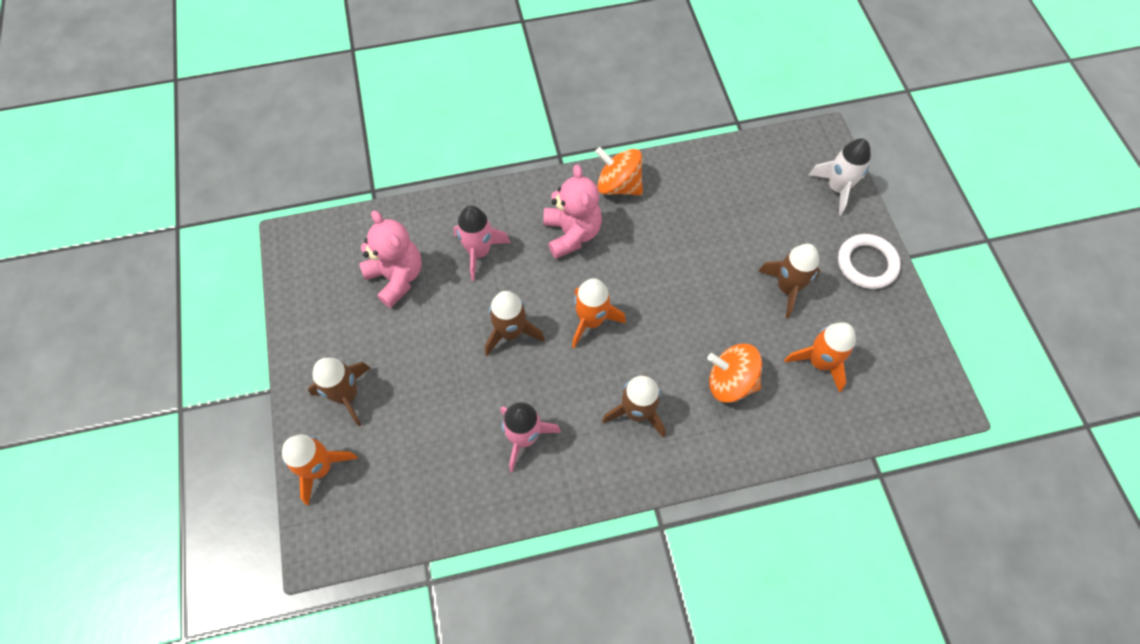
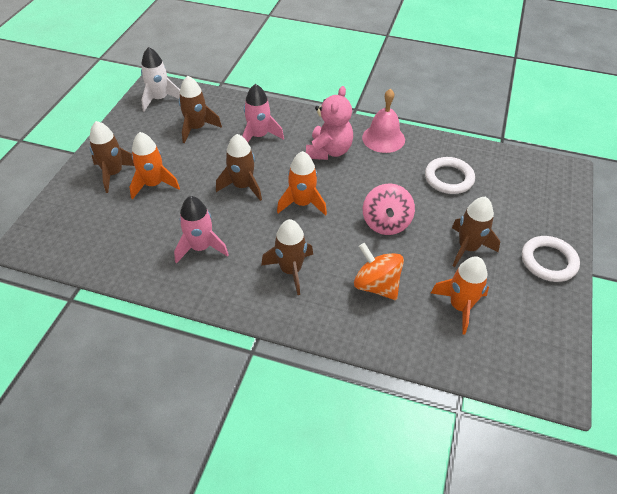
camera: 30 degrees right, 15 degrees down
orange rocket [282,435,358,505] -> orange rocket moved to [129,132,180,200]
pink teddy bear [359,211,422,308] -> brown rocket [179,76,222,143]
orange spinning top [595,147,643,195] -> pink bell [362,88,405,153]
white rocket [809,138,871,215] -> white rocket moved to [141,47,180,112]
none -> pink spinning top [363,184,415,235]
none -> white ring [425,157,475,194]

